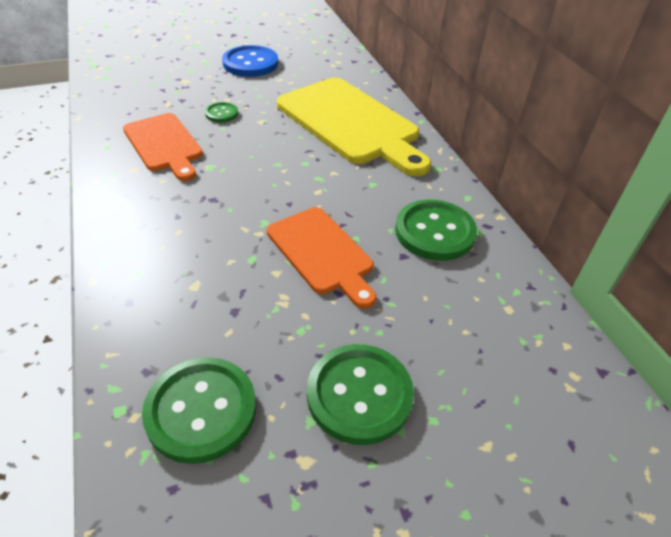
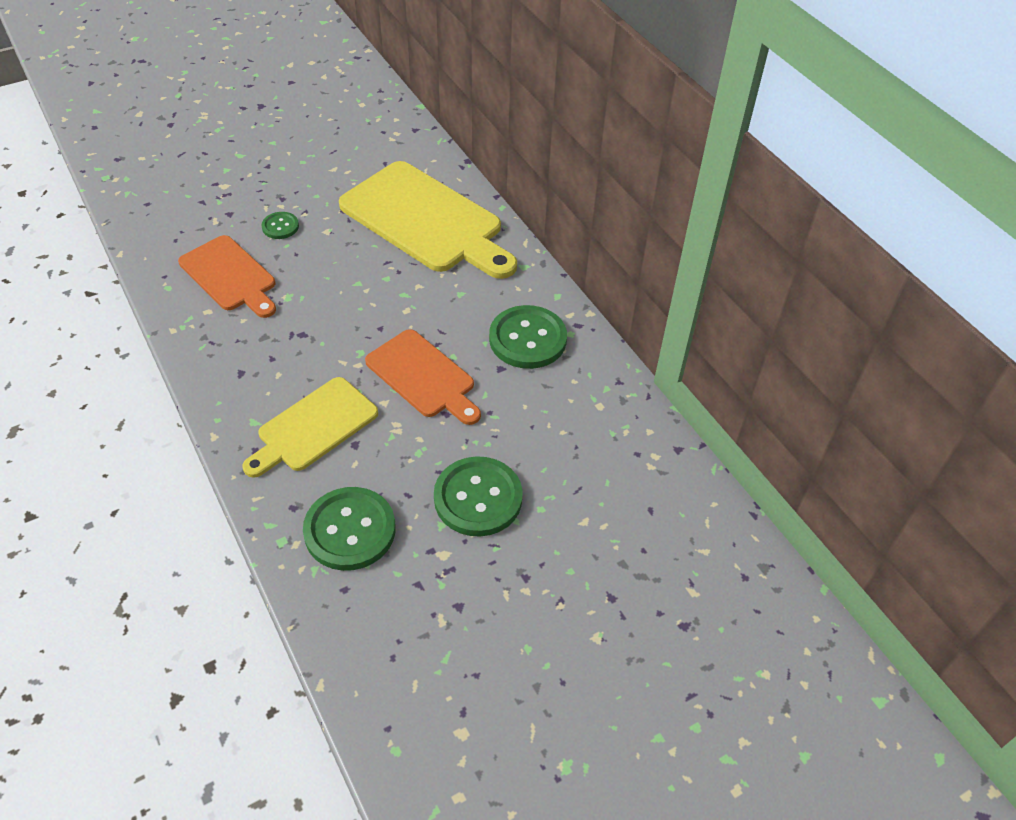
camera: 10 degrees left, 5 degrees up
blue button [222,45,278,77] -> none
none -> yellow cutting board [243,377,378,478]

